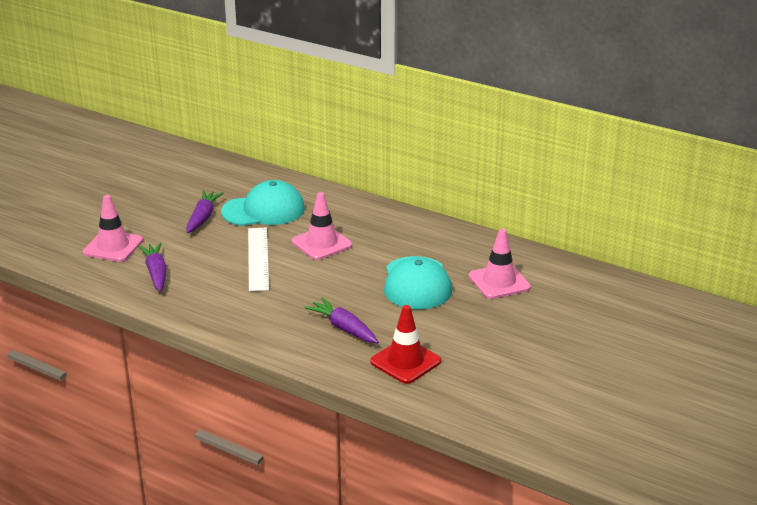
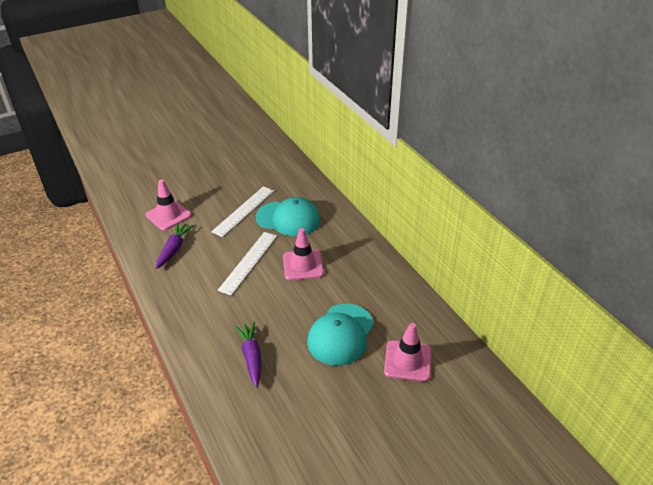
camera: 30 degrees right, 10 degrees up
purple carrot [186,190,224,233] -> white ruler [211,186,274,237]
red traffic cone [370,305,441,384] -> none

